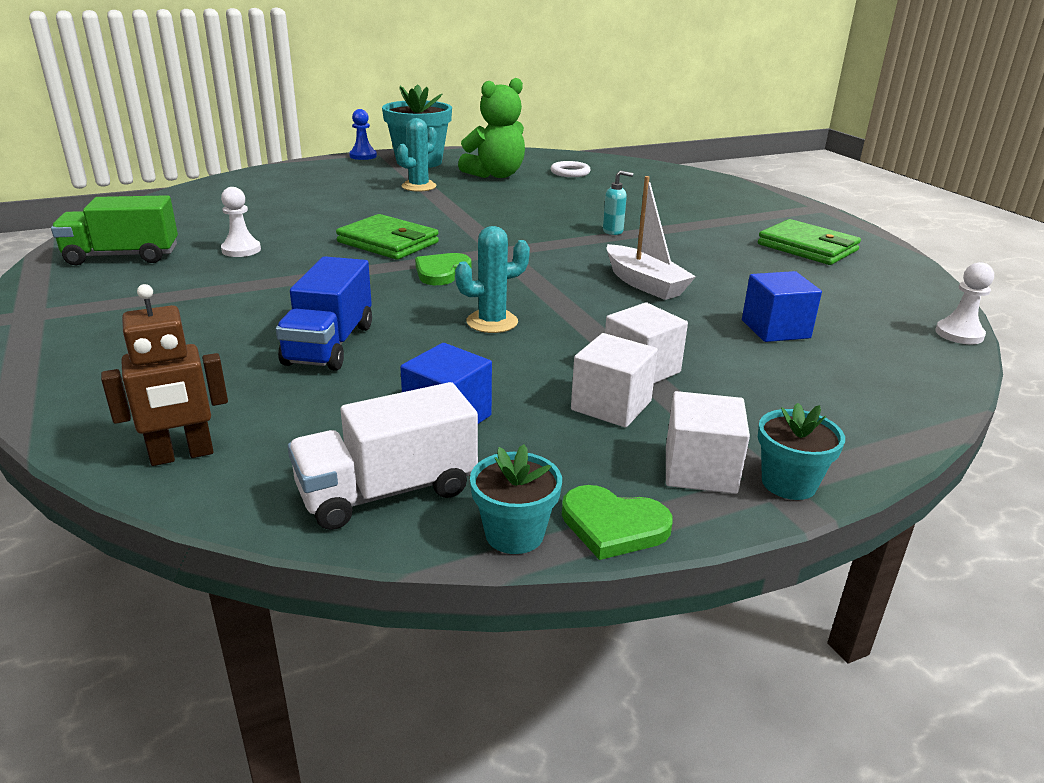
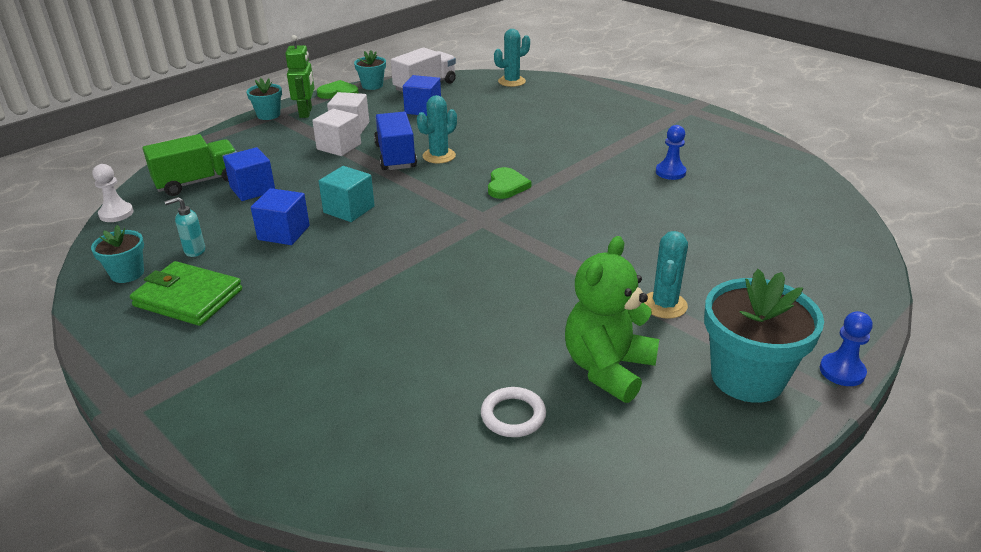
camera: 160 degrees right, 5 degrees up
green truck [51,195,178,265] -> green truck moved to [143,134,237,196]
brown robot [101,284,228,466] -> turquoise cactus [494,29,530,87]
white pawn [221,187,261,257] -> blue pawn [656,125,686,180]
blue truck [276,256,372,371] -> blue truck moved to [374,112,417,170]
green wallet [336,214,439,260] -> none
turquoise soap dispenser [603,170,633,235] -> turquoise soap dispenser moved to [164,197,205,257]
white boat [607,176,696,300] -> turquoise cube [319,166,375,222]
white cube [666,391,750,494] -> green robot [285,35,314,118]
none -> turquoise flower pot [91,225,144,283]
none -> blue cube [251,188,310,245]

